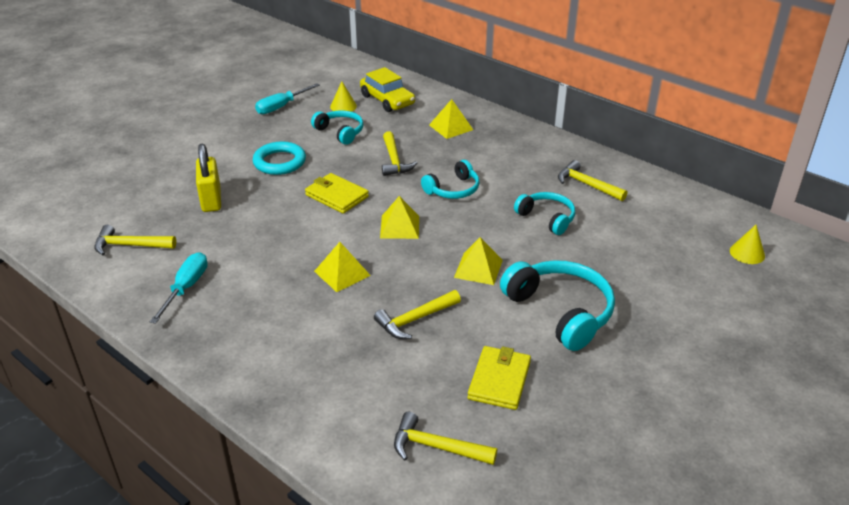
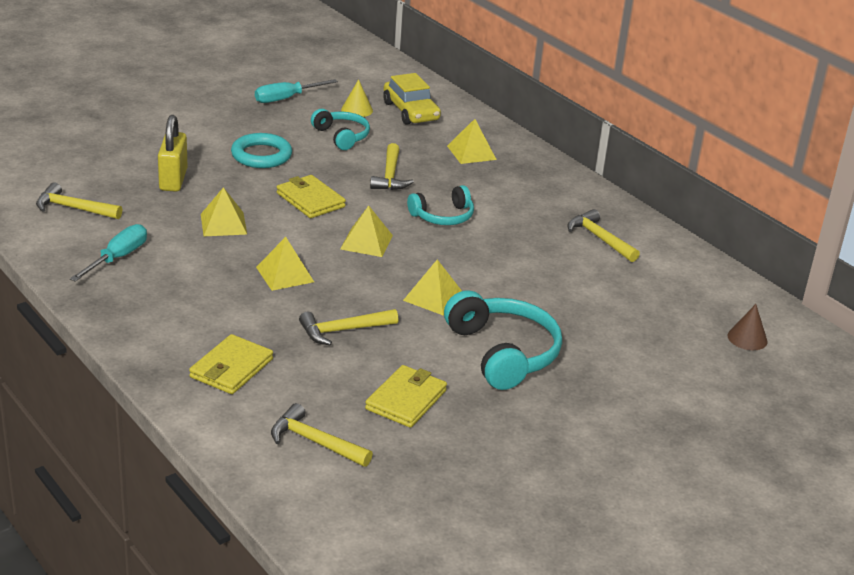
camera: 10 degrees right, 5 degrees down
turquoise headphones [514,192,575,235] -> none
yellow cone [730,225,765,264] -> brown cone [728,304,768,350]
none -> yellow wallet [189,334,273,394]
none -> yellow pyramid [201,187,247,236]

